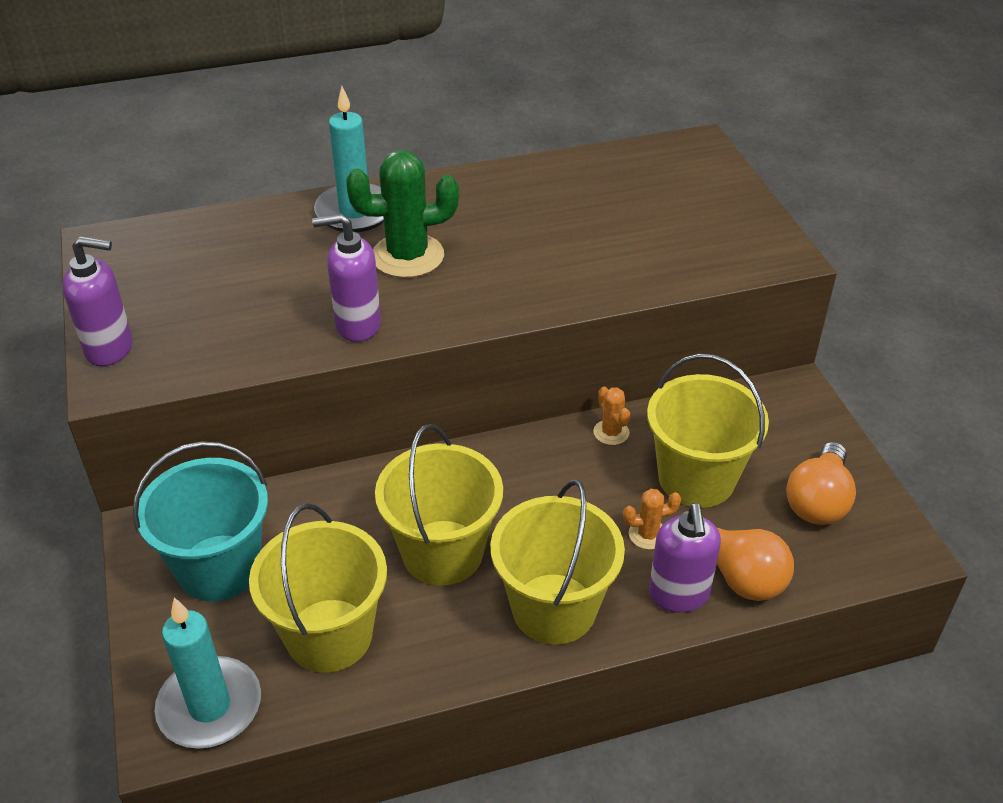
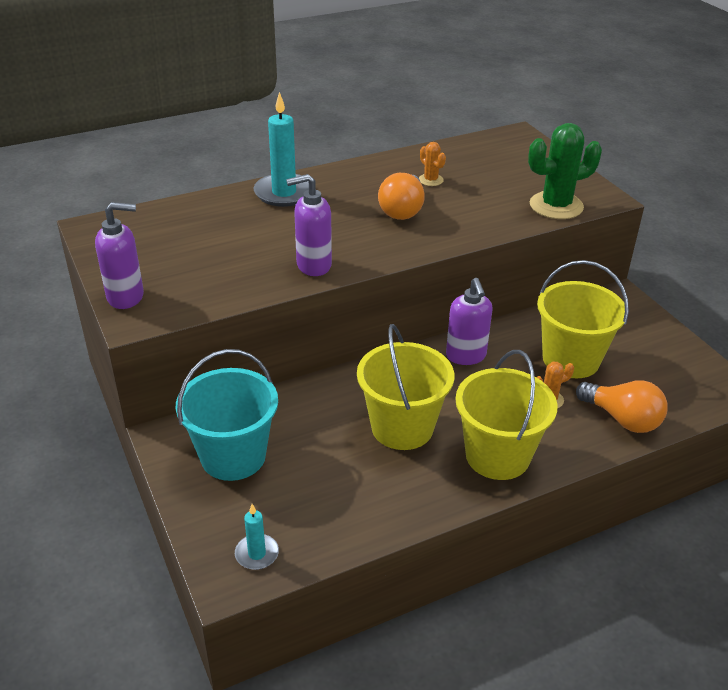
camera: 10 degrees left, 5 degrees down
turquoise candle [154,597,261,749] -> turquoise candle [235,504,279,570], size x0.53
yellow bucket [249,503,387,673] -> none
green cactus [346,150,459,278] -> green cactus moved to [528,123,602,219]
orange cactus [593,387,630,445] -> orange cactus moved to [419,142,446,186]
purple soap dispenser [649,503,721,613] -> purple soap dispenser moved to [446,278,493,365]
orange light bulb [786,442,856,525] -> orange light bulb moved to [378,173,425,220]

